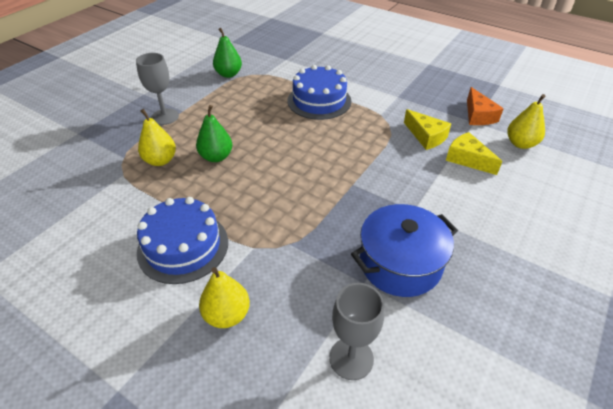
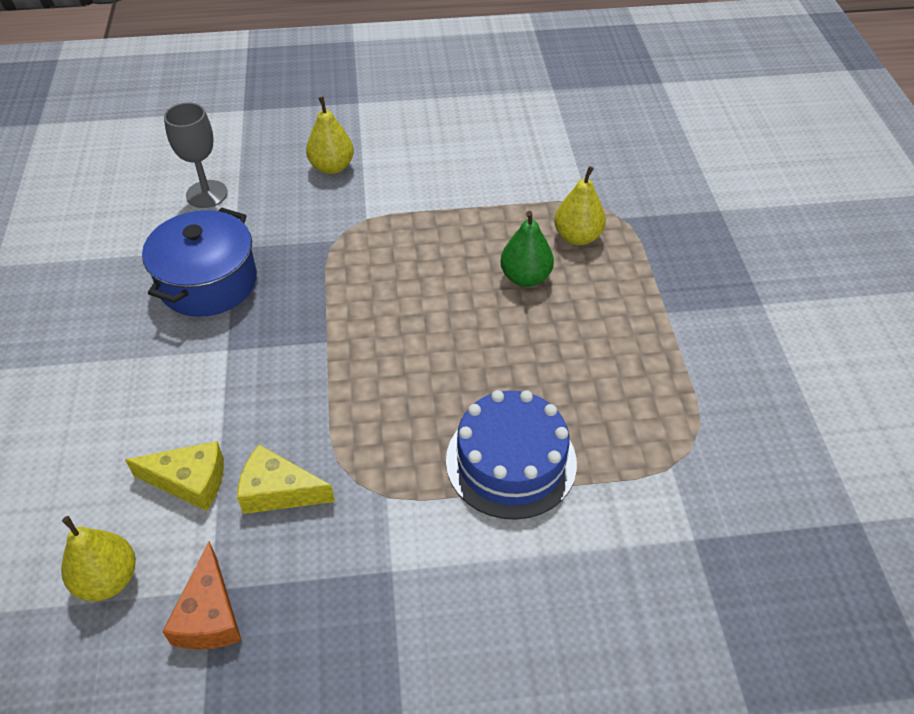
camera: 140 degrees right, 5 degrees up
grey goblet [136,53,179,125] -> none
blue cake [137,197,228,284] -> none
green pear [213,28,242,78] -> none
orange cheese [467,87,504,125] -> orange cheese turned 135 degrees counterclockwise [162,542,242,650]

